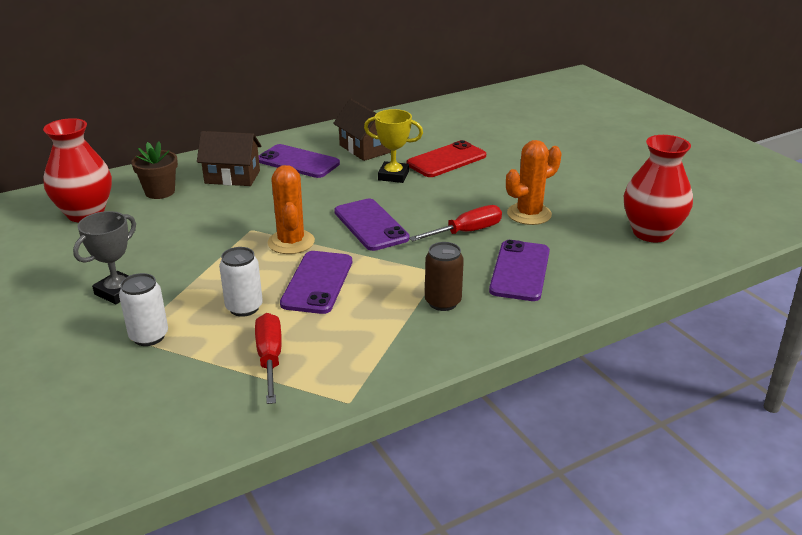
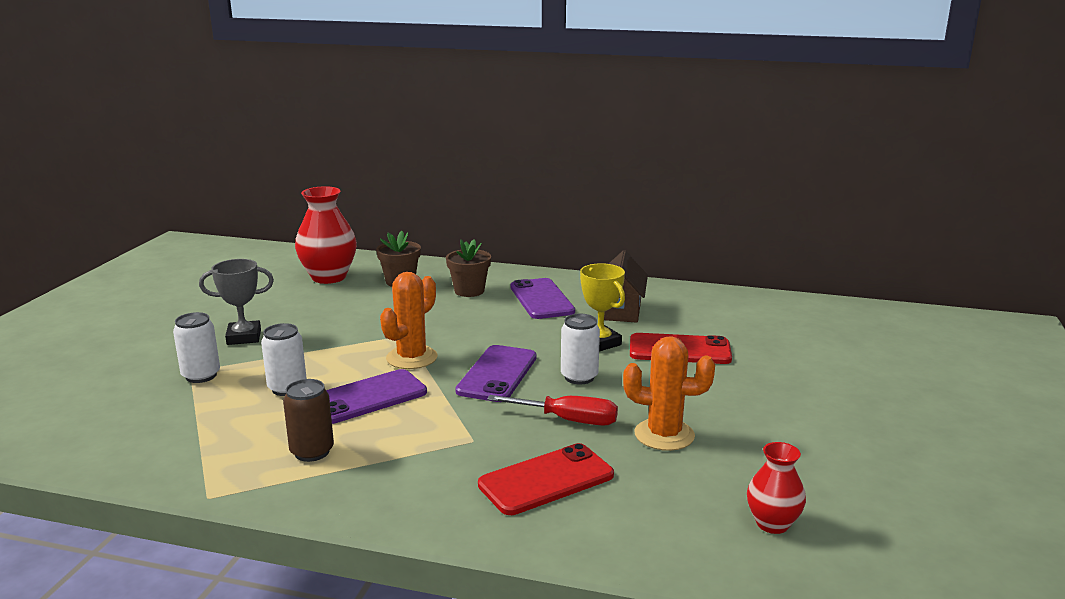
camera: 45 degrees right, 10 degrees down
brown house [197,131,262,186] -> brown flower pot [446,239,491,297]
red screwdriver [255,313,282,404] -> none
brown can [425,242,464,311] -> brown can moved to [283,379,334,462]
purple phone [489,240,550,301] -> red phone [478,443,614,515]
red vase [624,135,693,243] -> red vase [747,442,806,534], size x0.57
none -> white can [561,314,600,385]

